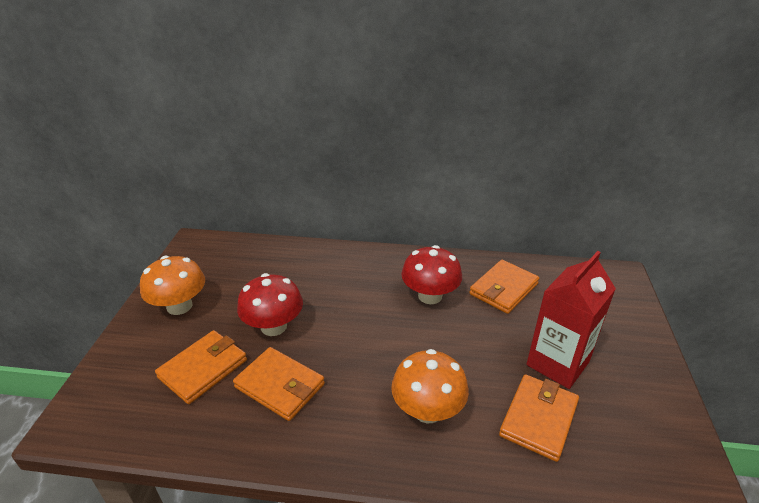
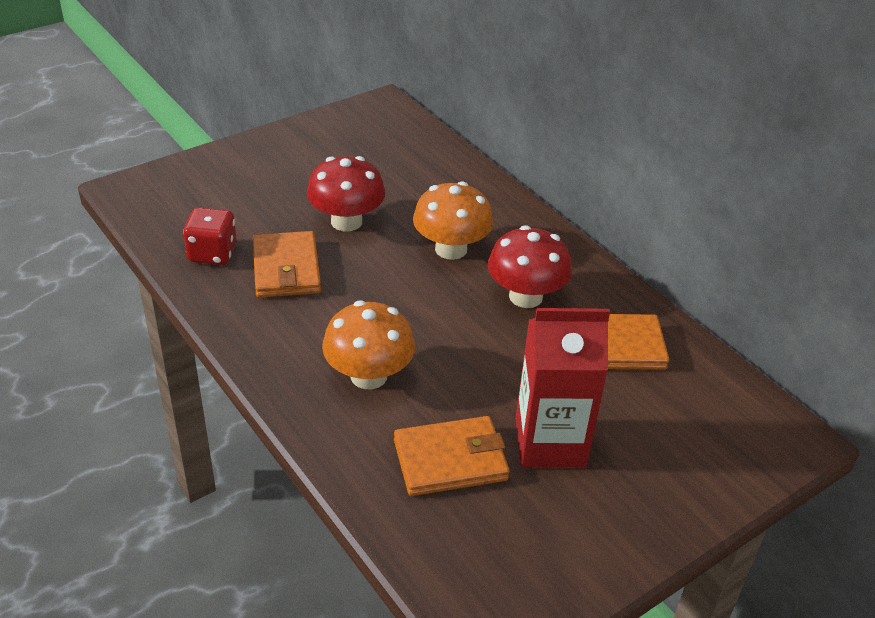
camera: 45 degrees right, 5 degrees up
orange mushroom [140,256,205,315] -> orange mushroom moved to [413,181,493,260]
orange wallet [155,330,247,404] -> none
none -> red dice [183,207,237,265]

